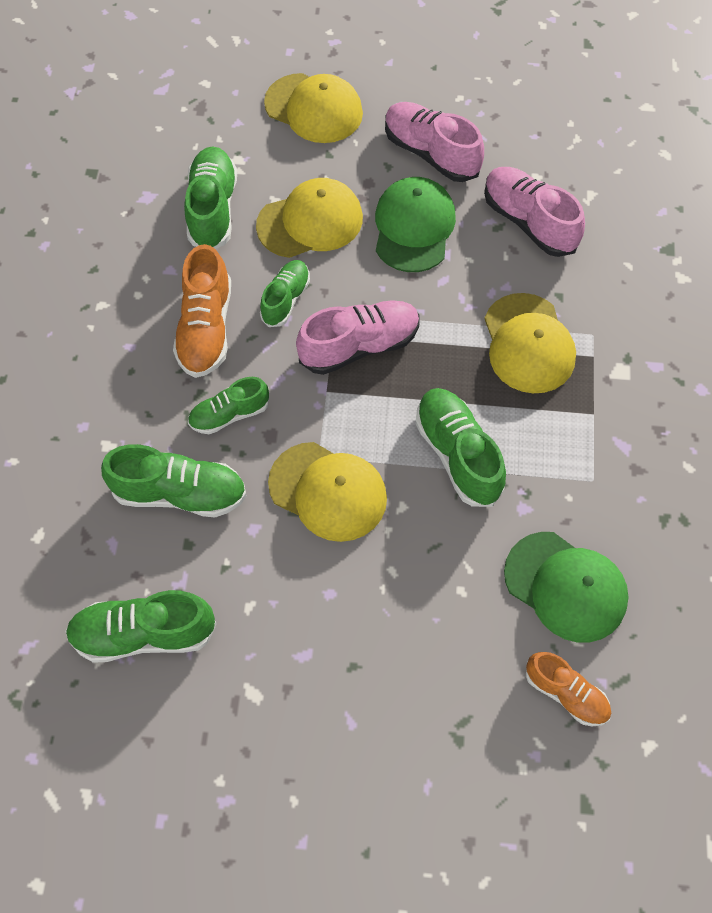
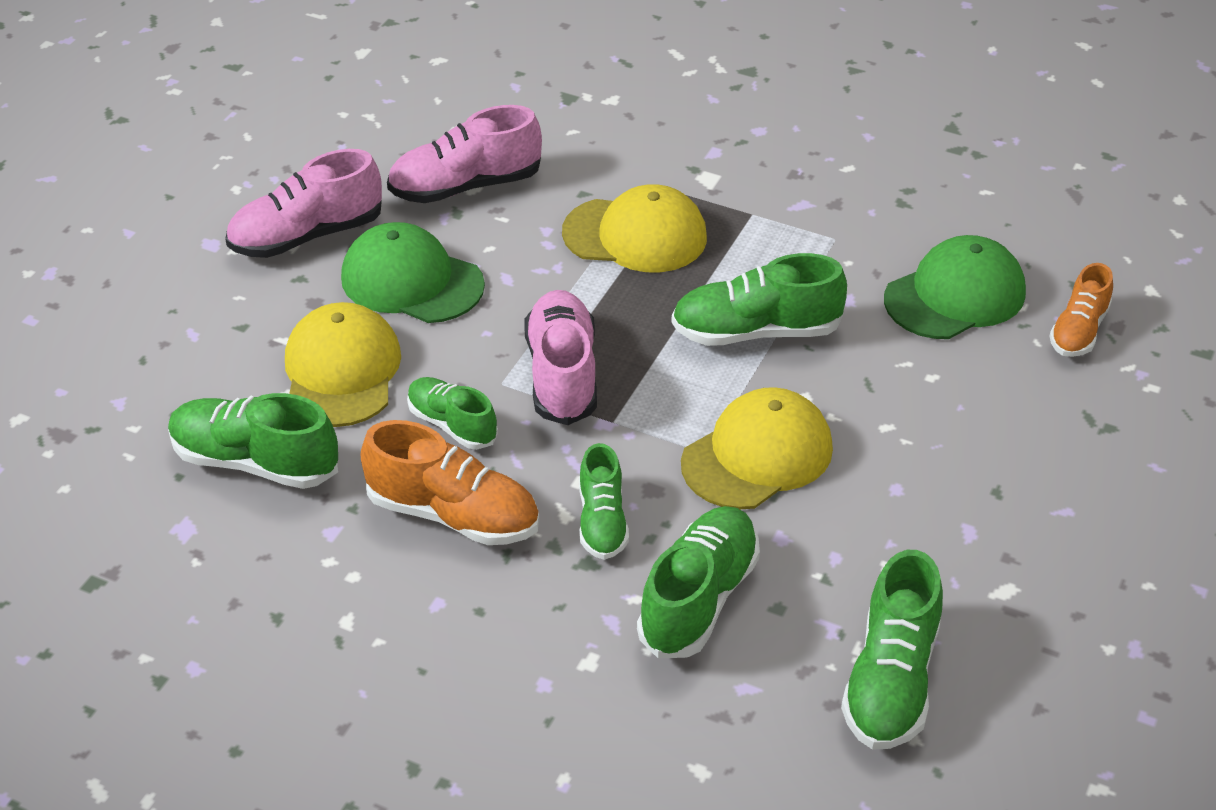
camera: 70 degrees left, 20 degrees down
yellow cap [264,73,363,143] -> none
orange shoe [526,652,611,726] -> orange shoe turned 150 degrees clockwise [1049,263,1113,357]

